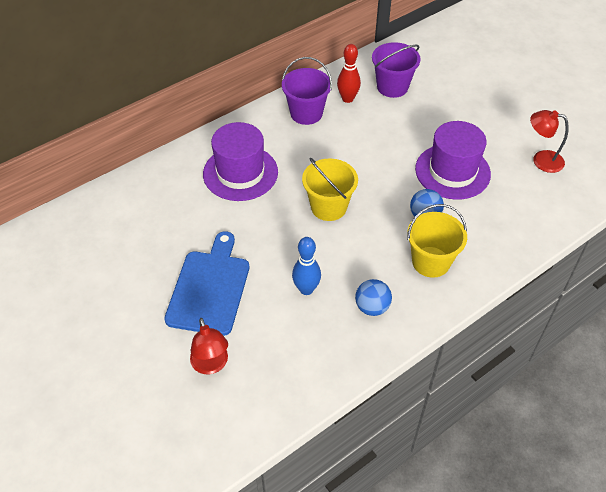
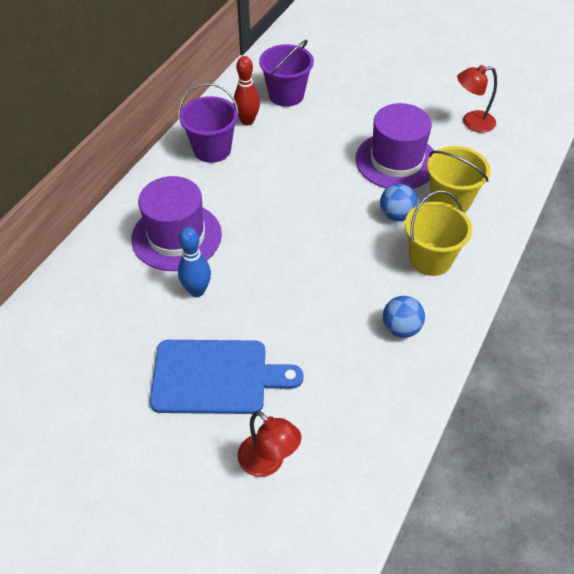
camera: 25 degrees left, 0 degrees up
blue cutting board [164,231,249,336] -> blue cutting board turned 105 degrees clockwise [150,340,303,414]
blue bowling pin [292,237,321,295] -> blue bowling pin moved to [178,227,211,297]
yellow bucket [302,158,358,221] -> yellow bucket moved to [427,146,491,213]

